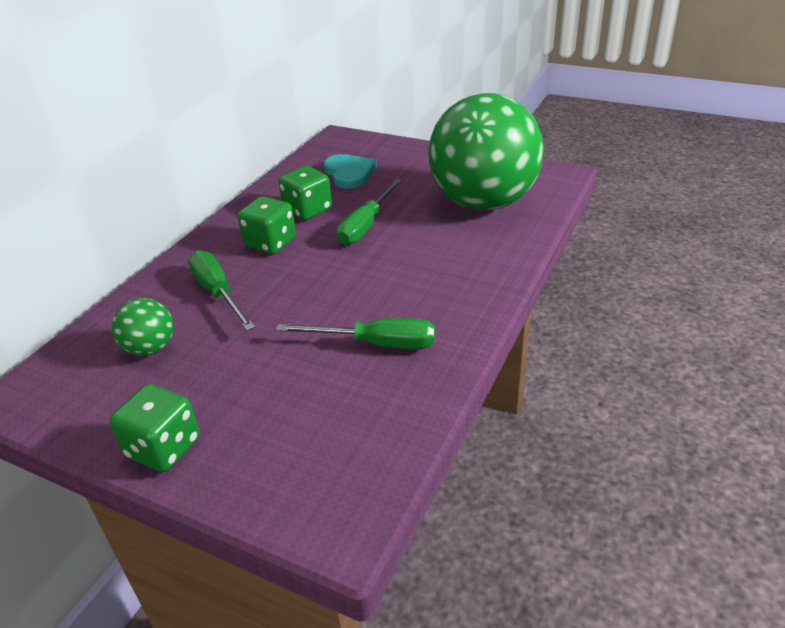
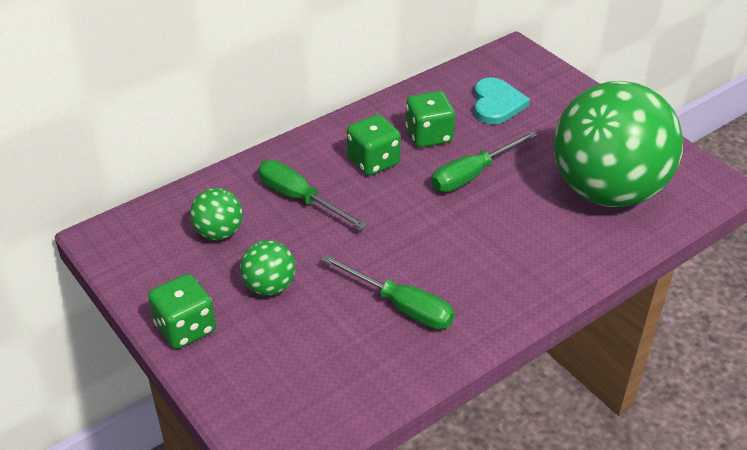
camera: 25 degrees right, 5 degrees up
green screwdriver [188,250,255,331] -> green screwdriver turned 45 degrees counterclockwise [258,160,368,230]
none -> green ball [240,240,296,296]

